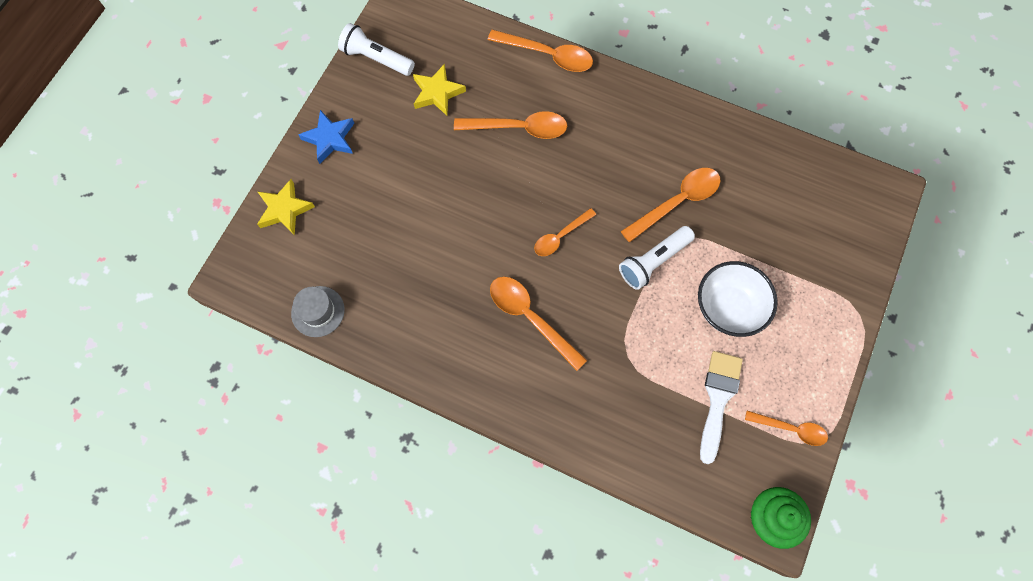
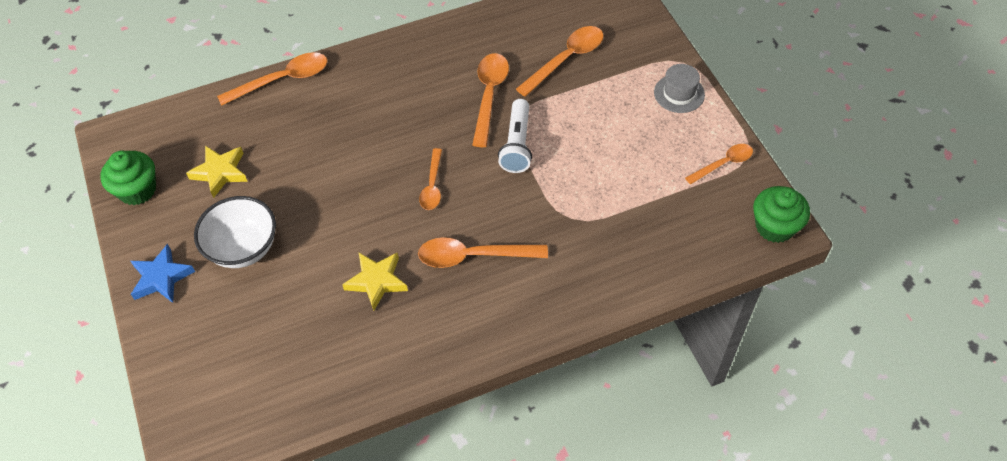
camera: 45 degrees left, 15 degrees down
yellow star [257,179,315,235] -> yellow star moved to [342,252,408,311]
grey hat [291,286,345,337] -> grey hat moved to [654,64,705,113]
white flashlight [338,23,415,76] -> green cupcake [100,151,156,205]
orange spoon [454,111,567,139] -> orange spoon moved to [516,26,604,97]
white bowl [698,261,778,337] -> white bowl moved to [194,196,276,268]
white brush [700,351,743,464] -> none

